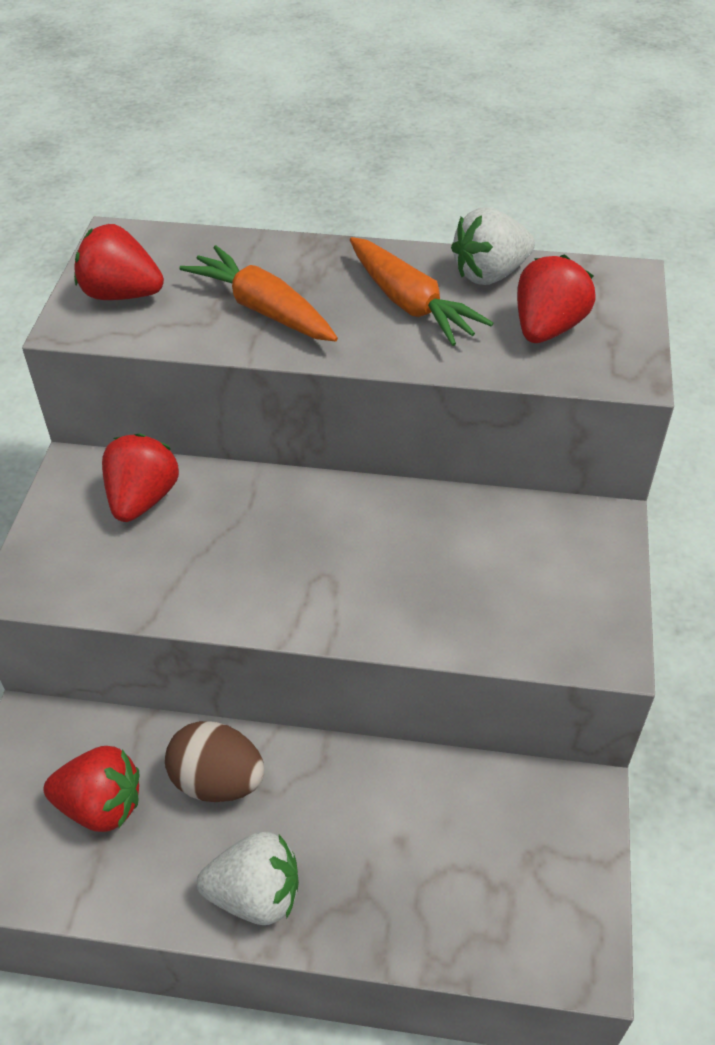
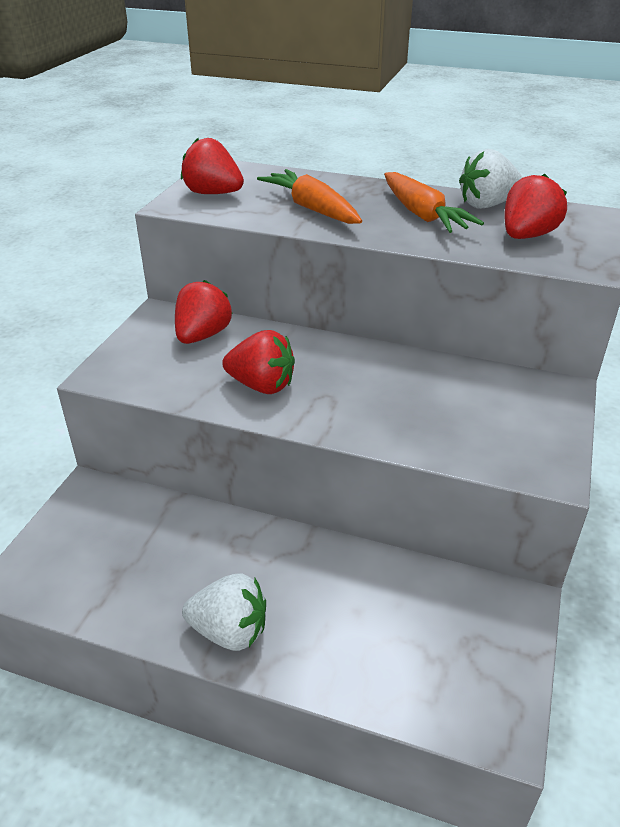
camera: 10 degrees right, 10 degrees down
red strawberry [43,746,139,832] -> red strawberry moved to [222,330,295,394]
brown egg [165,721,264,802] -> none

